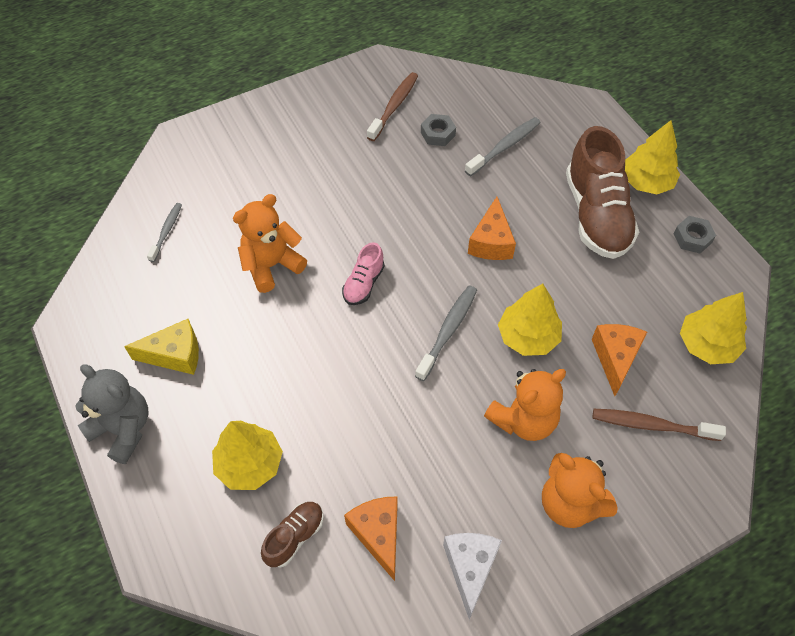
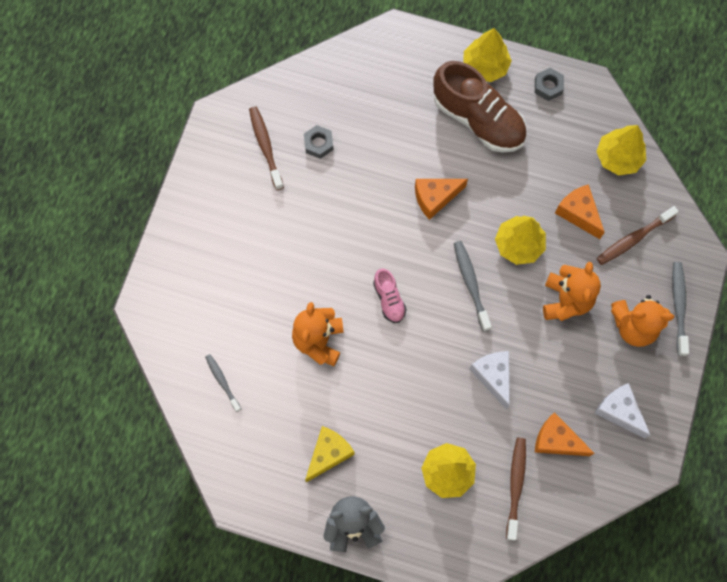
camera: 45 degrees left, 15 degrees up
brown shoe [261,502,324,568] -> brown toothbrush [506,438,526,541]
grey toothbrush [465,117,541,177] -> grey toothbrush moved to [672,262,689,356]
orange cheese [468,197,516,260] -> orange cheese turned 105 degrees clockwise [415,179,468,220]
none -> white cheese [469,351,510,409]

